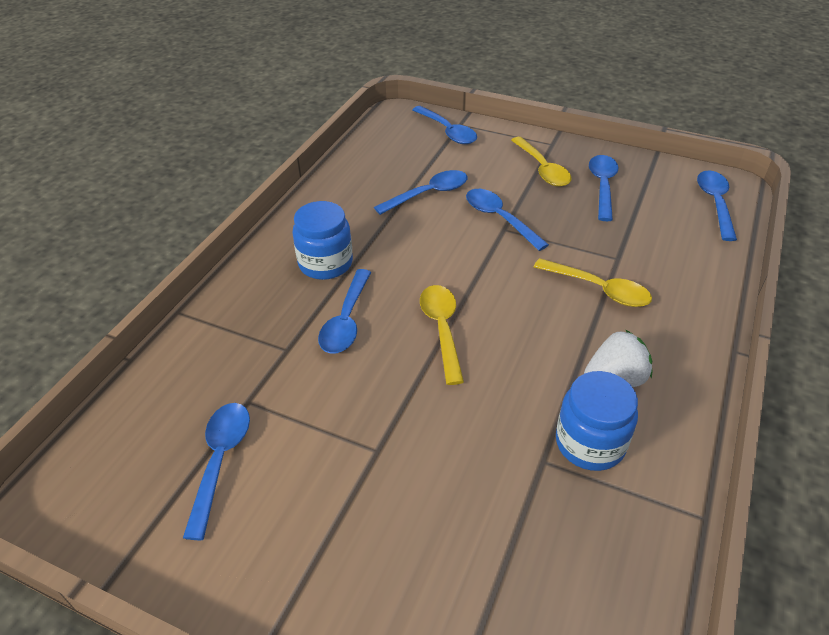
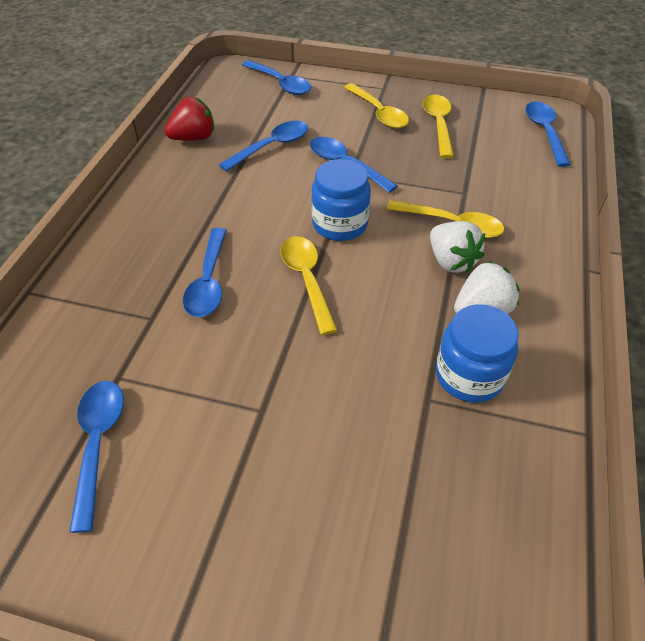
camera: 10 degrees left, 5 degrees up
blue jar [292,201,353,280] -> blue jar moved to [311,159,371,241]
blue spoon [589,155,619,221] -> yellow spoon [423,95,454,158]
none -> red strawberry [164,97,214,141]
none -> white strawberry [430,221,485,273]

